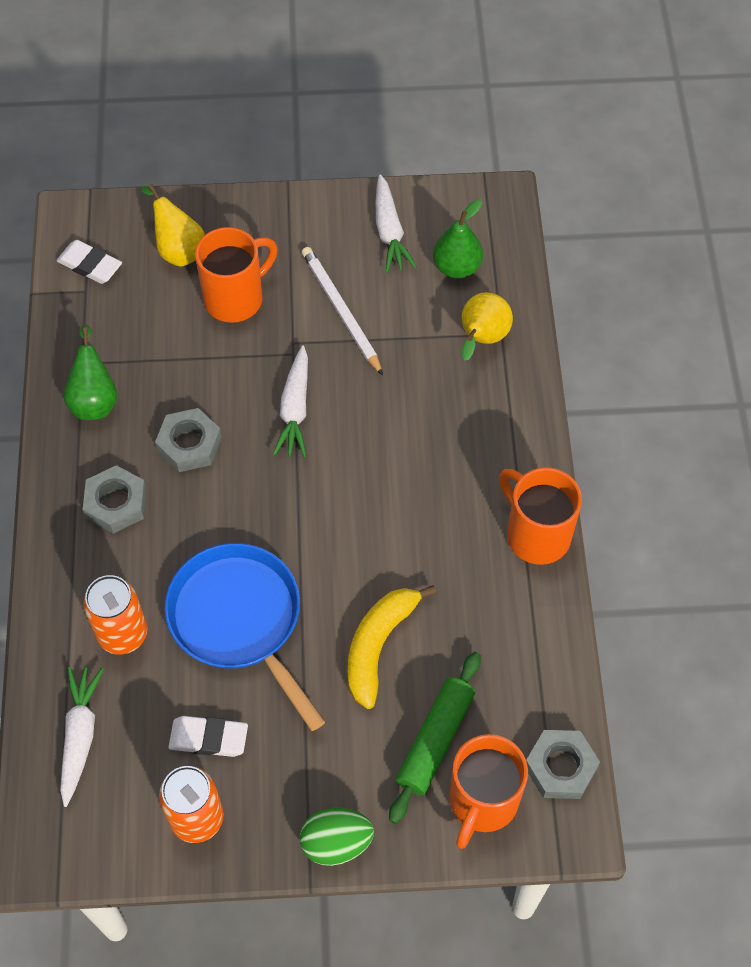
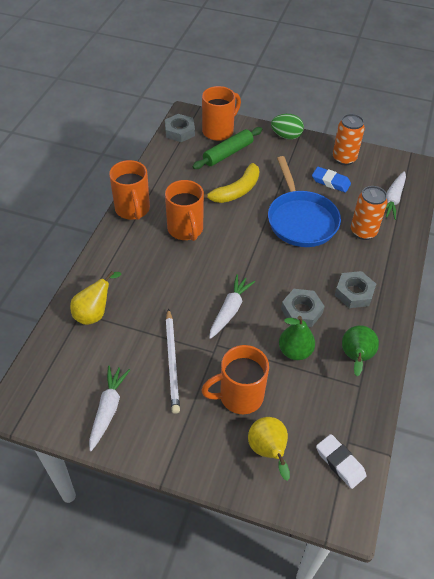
camera: 160 degrees left, 10 degrees down
white eraser [168,716,248,757] -> blue eraser [312,167,351,193]
green pear [433,199,483,279] -> green pear moved to [279,316,315,360]
none -> orange mug [165,180,204,241]

